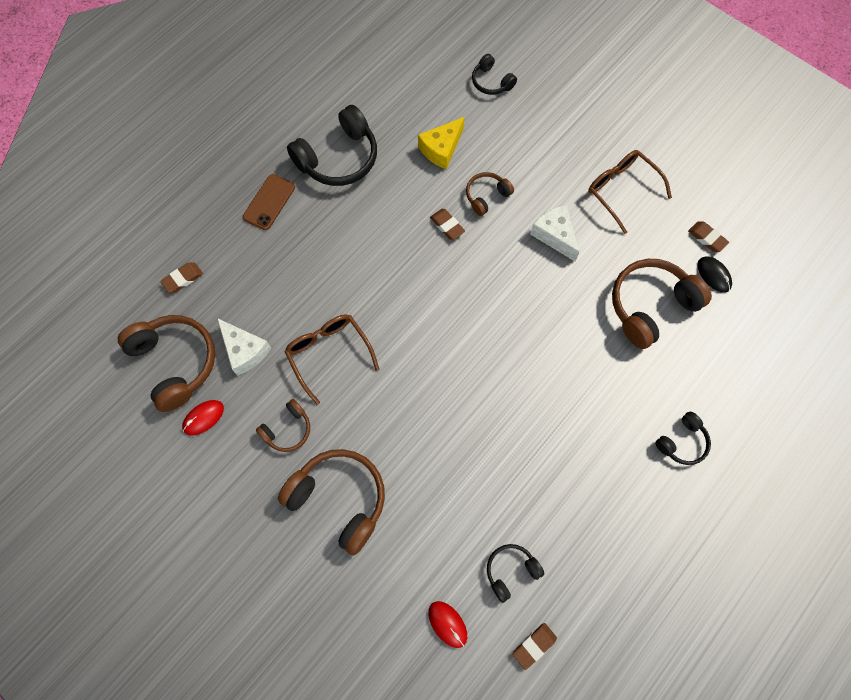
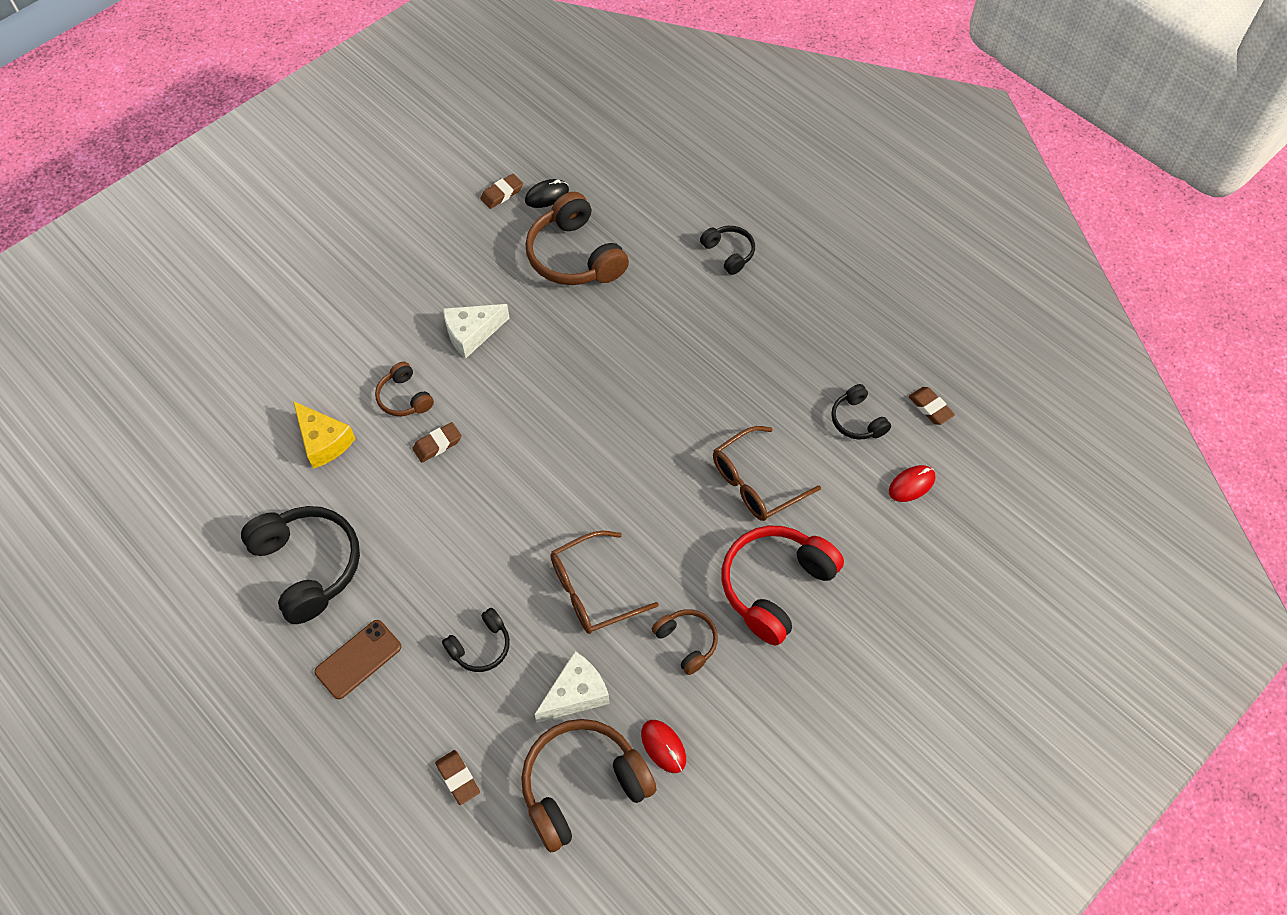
camera: 85 degrees left, 10 degrees down
brown phone [243,174,295,230] -> brown phone turned 75 degrees counterclockwise [314,620,401,699]
brown headphones [278,449,385,555] -> red headphones [722,526,844,646]
black headphones [472,54,517,95] -> black headphones moved to [442,608,510,672]
brown glasses [588,150,672,234] -> brown glasses moved to [713,426,821,521]

